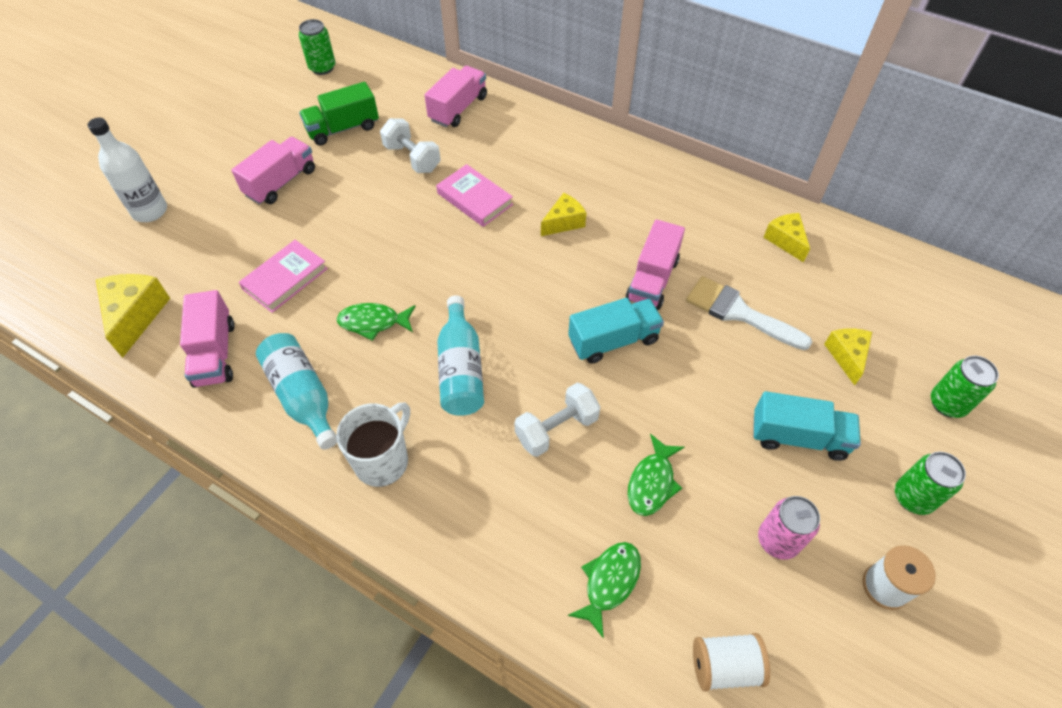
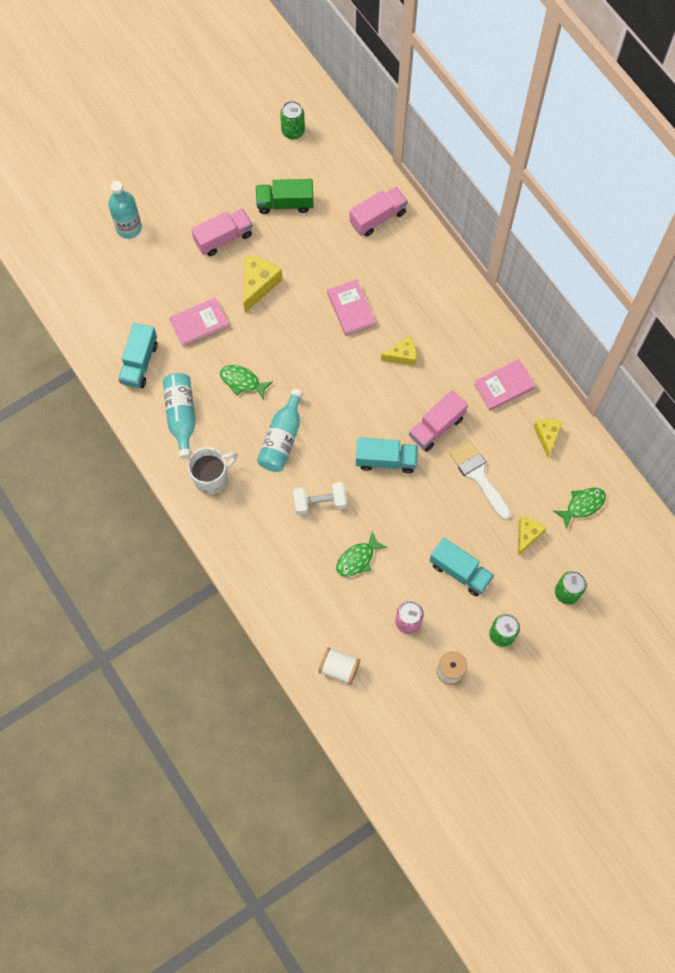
camera: 25 degrees right, 15 degrees up
white bottle [88,117,167,222] -> turquoise bottle [108,181,142,239]
yellow cheese [96,274,170,358] -> yellow cheese moved to [244,256,283,313]
pink truck [180,290,235,388] -> turquoise truck [118,323,158,388]
white dumbbell [380,118,441,173] -> none
green fish [568,542,641,638] -> green fish moved to [553,488,606,529]
none -> pink book [474,359,535,411]

